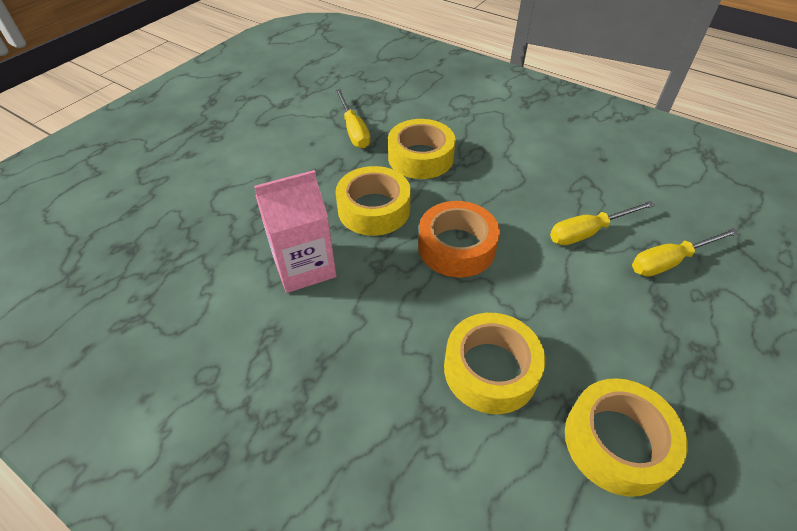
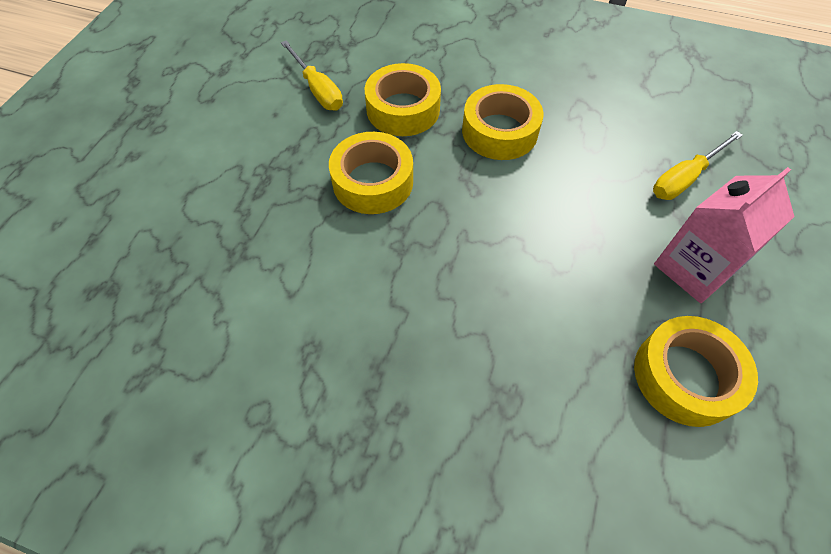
camera: 15 degrees left, 10 degrees up
pink carton [254,170,336,293] -> pink carton moved to [654,167,795,303]
orange tape [418,201,500,277] -> none
yellow tape [444,313,545,414] -> yellow tape moved to [462,84,544,160]
yellow screwdriver [550,201,655,245] -> none

